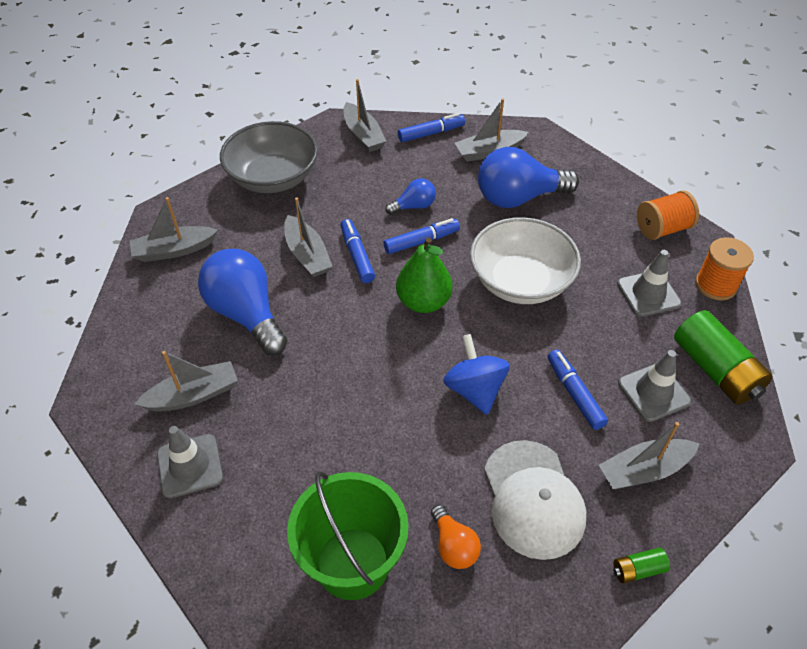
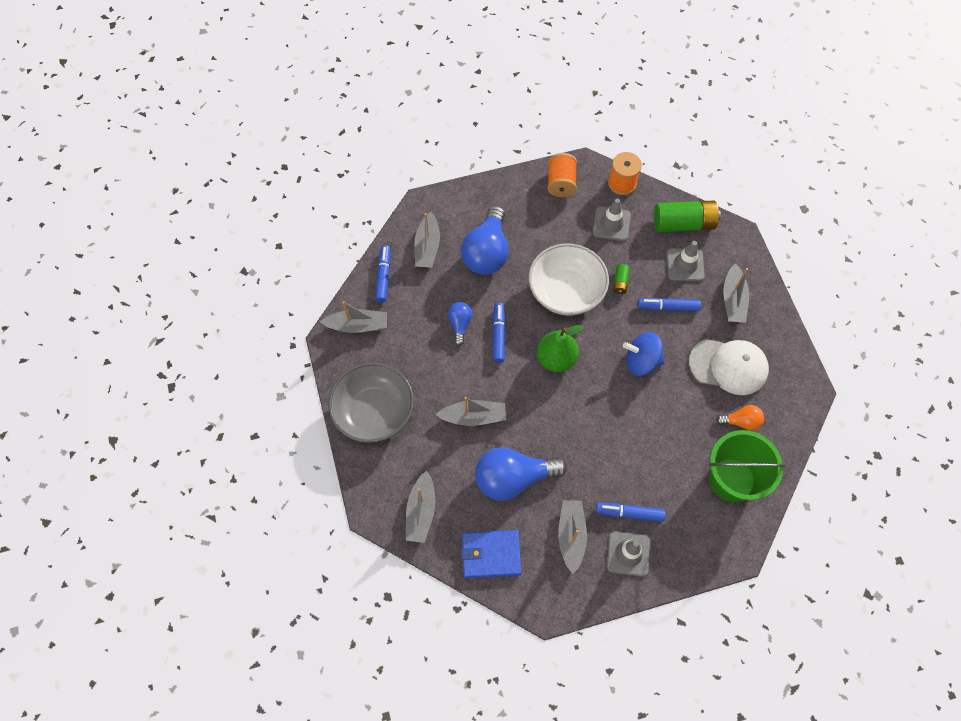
camera: 65 degrees left, 15 degrees up
blue marker [341,219,375,283] -> blue marker moved to [596,503,665,522]
green battery [613,547,670,584] -> green battery moved to [613,264,630,294]
none -> blue wallet [461,530,522,578]

